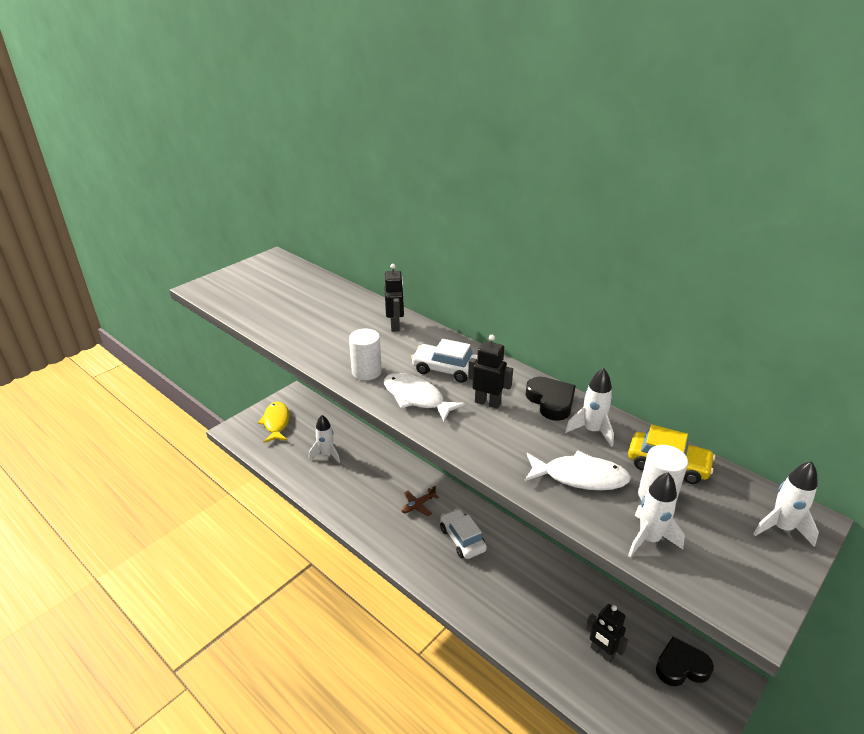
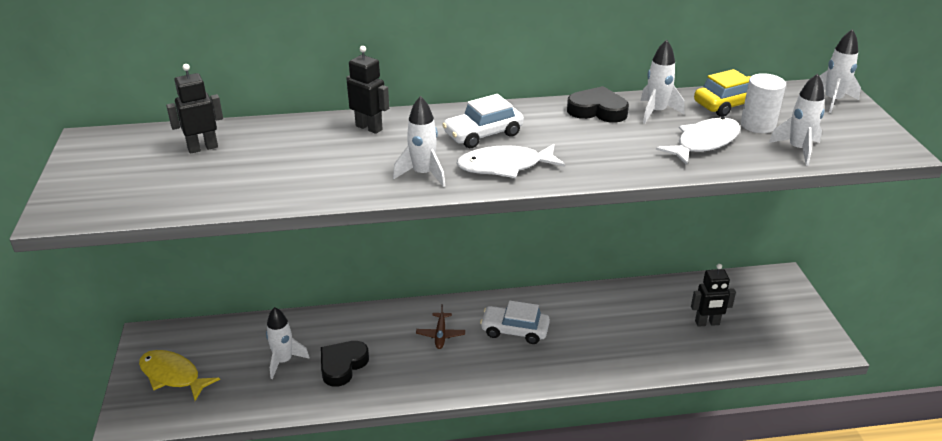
camera: 50 degrees left, 0 degrees up
white cylinder [349,328,382,380] -> white rocket [393,96,445,187]
black robot [468,335,513,409] -> black robot moved to [166,64,223,154]
black heart [656,637,714,686] -> black heart moved to [321,341,369,387]

